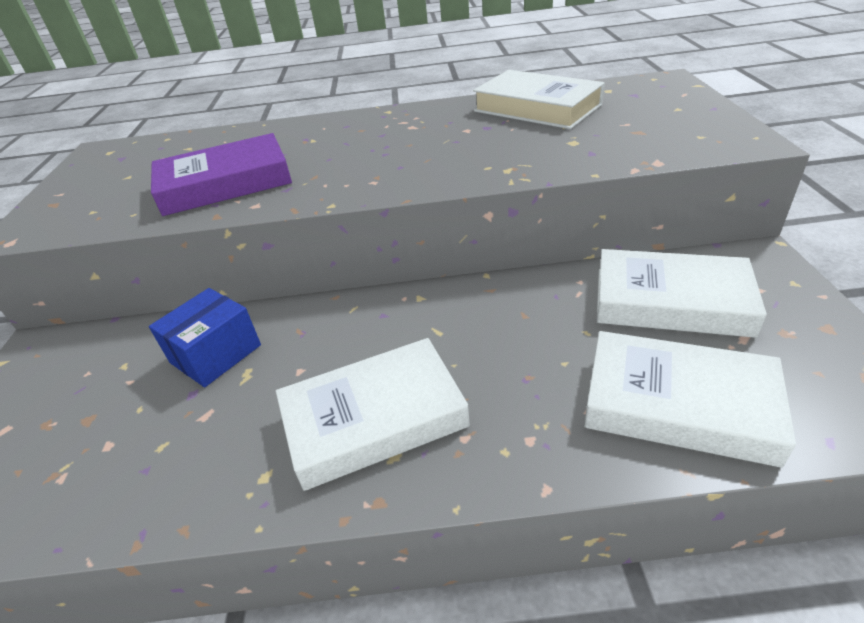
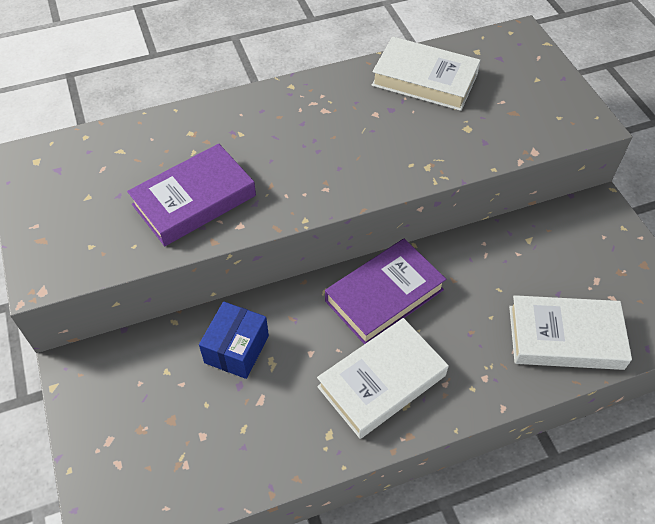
camera: 20 degrees left, 15 degrees up
white book [597,249,767,338] -> none
none -> purple book [325,239,446,344]

